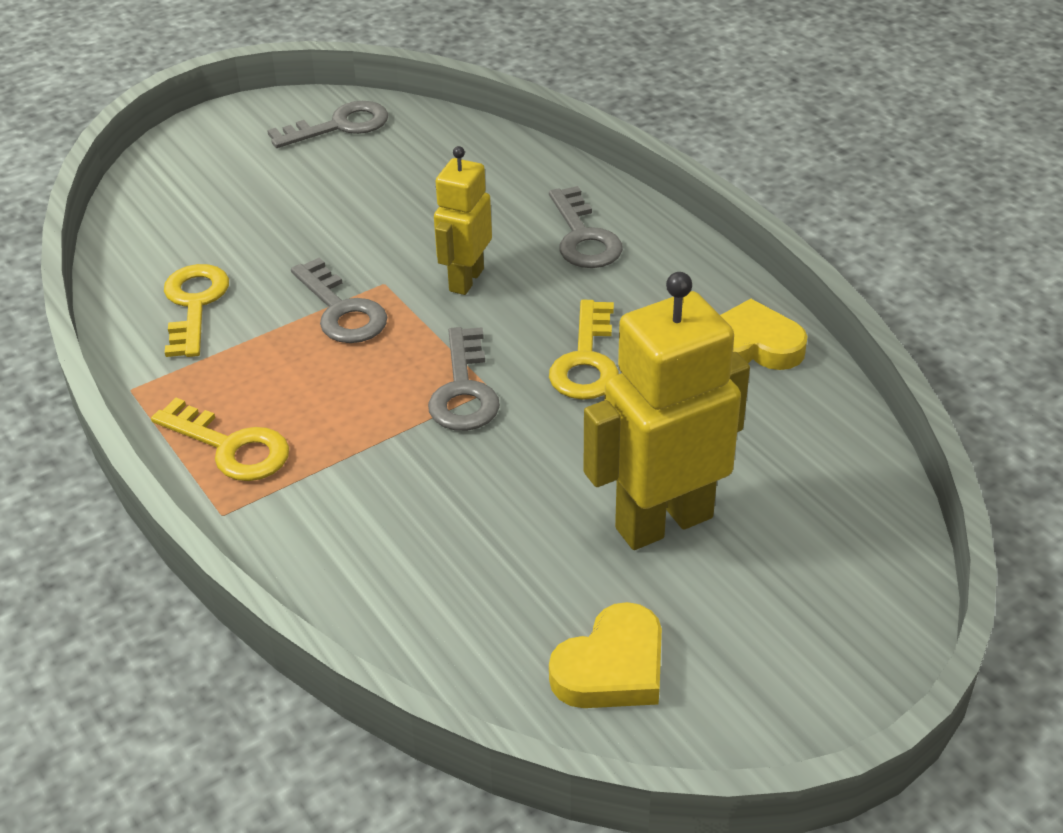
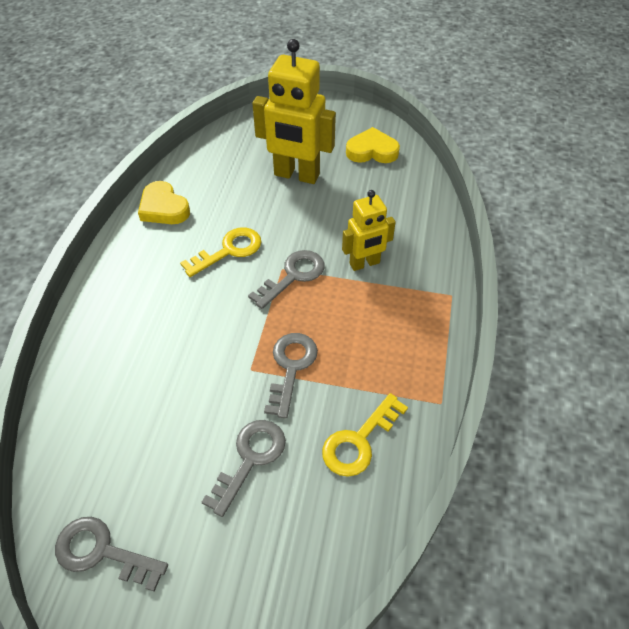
camera: 135 degrees left, 10 degrees up
yellow key [151,398,289,481] -> none
yellow robot [434,146,492,295] -> yellow robot moved to [342,190,396,271]
grey key [549,186,623,268] -> grey key moved to [202,420,286,517]

